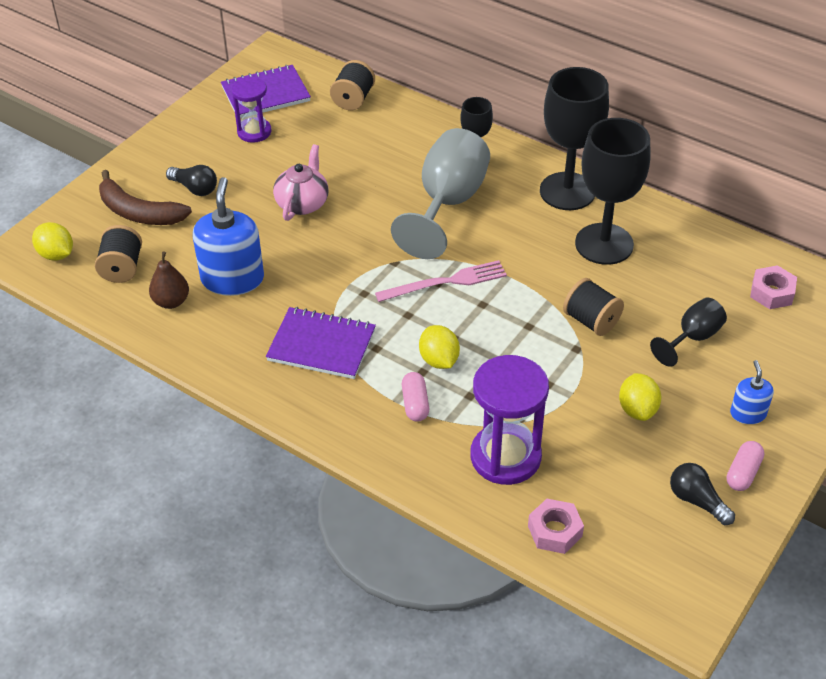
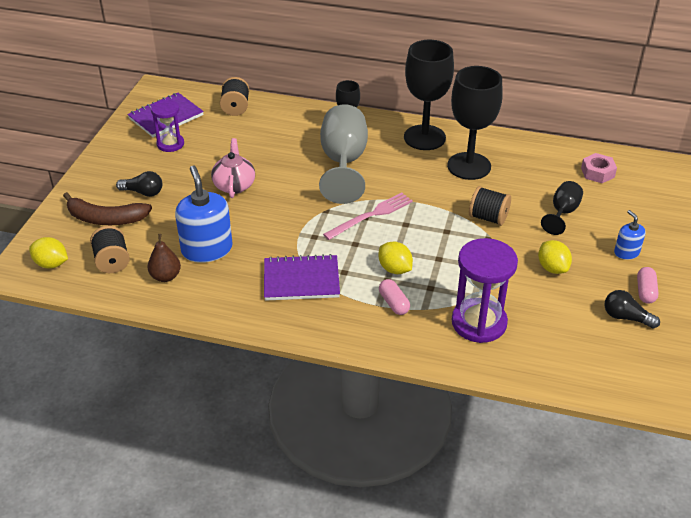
camera: 20 degrees left, 5 degrees down
pink nut [528,499,584,554] -> none

